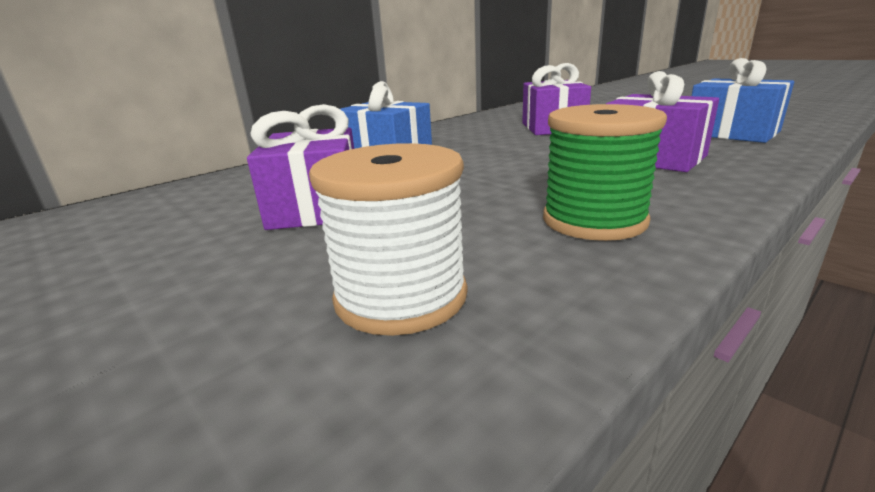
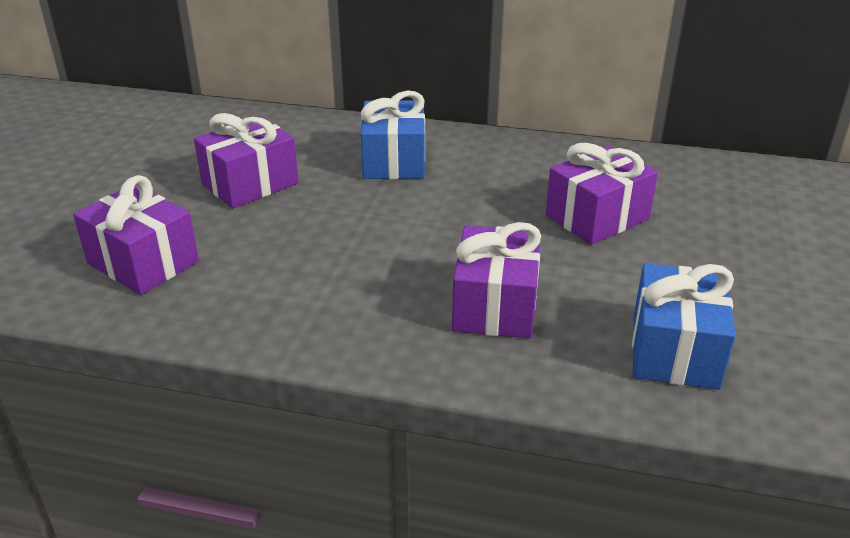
camera: 55 degrees right, 10 degrees up
white spool [309,143,468,336] -> purple gift [73,175,199,295]
green spool [543,104,667,241] -> none

